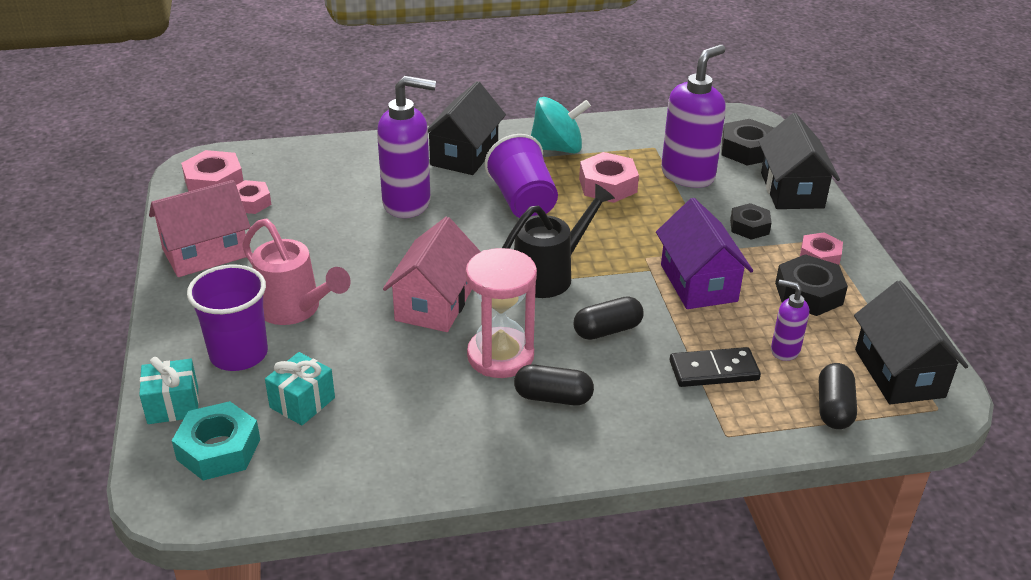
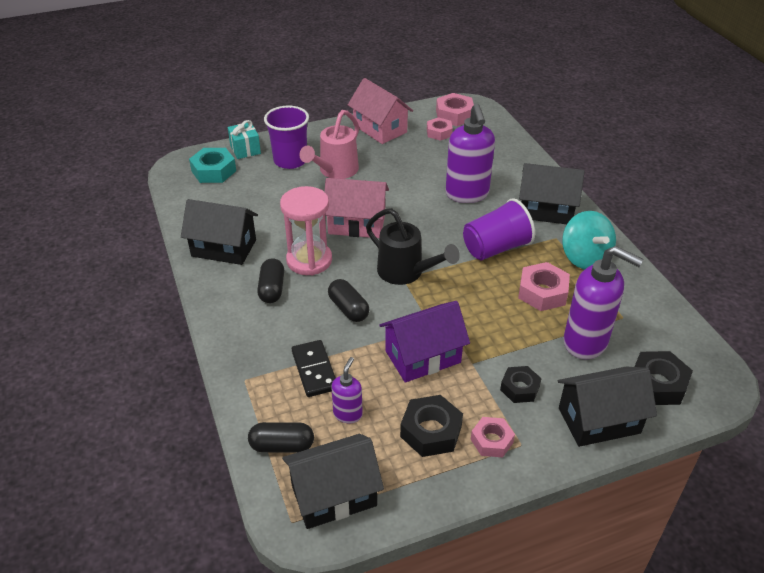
camera: 80 degrees right, 5 degrees up
turquoise gift [265,352,335,425] -> none
none -> black house [181,199,258,265]

